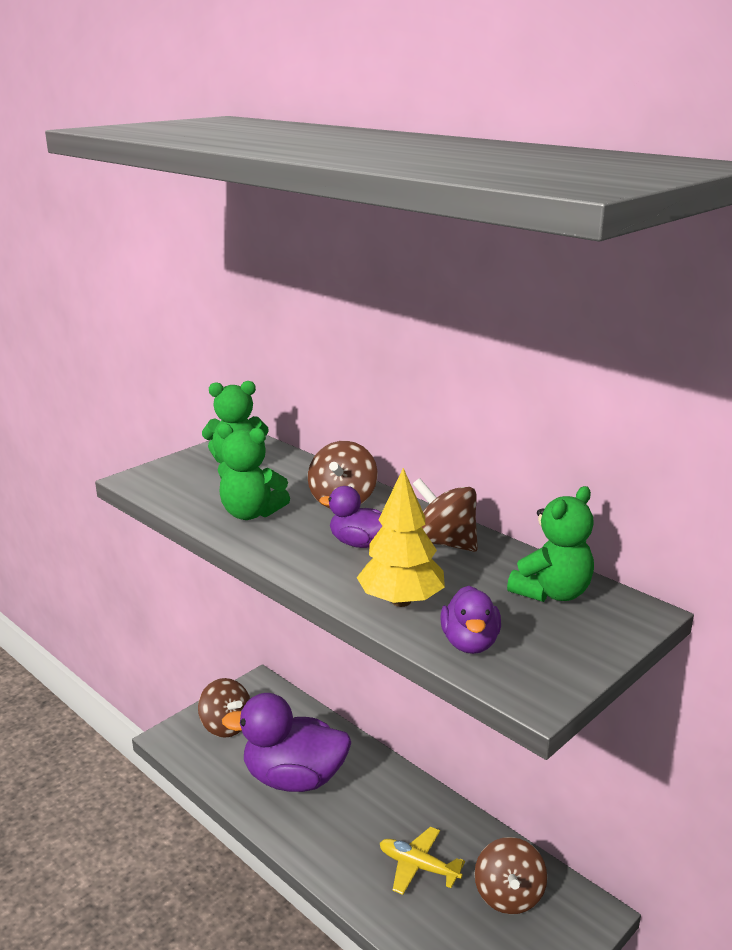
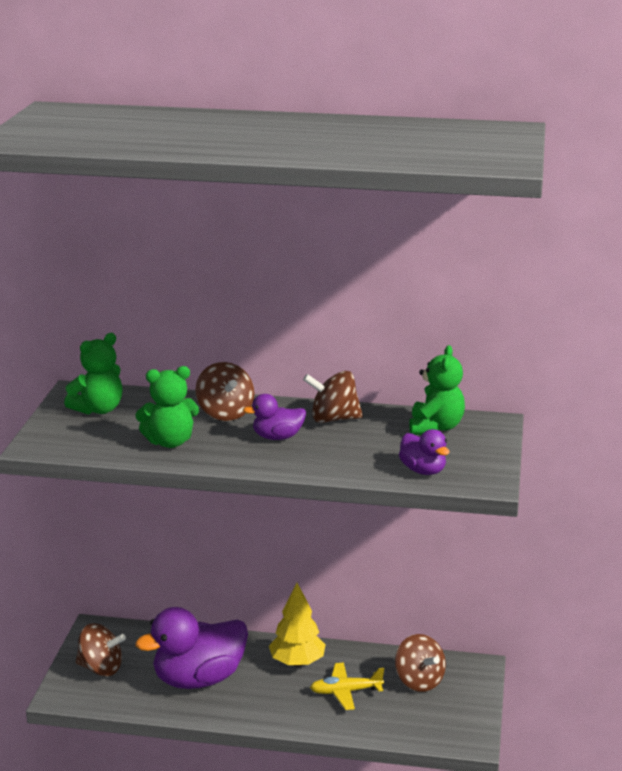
camera: 35 degrees left, 0 degrees up
yellow tree [357,468,445,607] -> yellow tree moved to [269,583,326,667]

